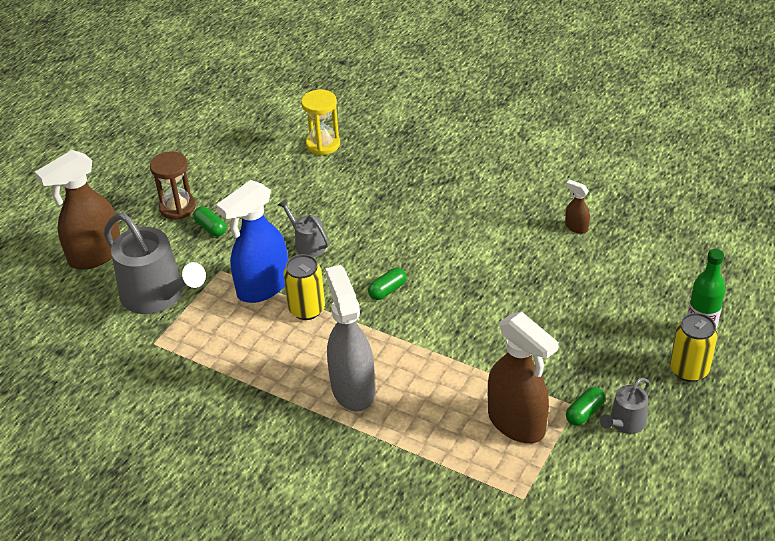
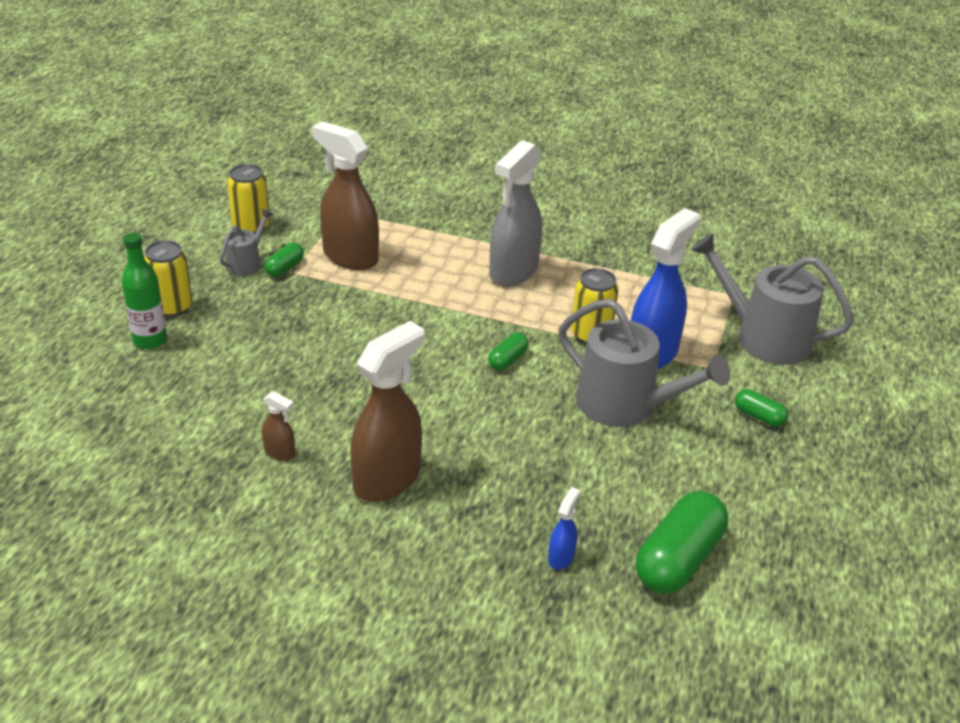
camera: 165 degrees right, 5 degrees down
brown spray bottle [35,150,120,270] -> brown spray bottle moved to [350,321,424,502]
brown hourglass [150,151,196,220] -> none
grey watering can [278,199,329,257] -> grey watering can [559,299,730,427], size x2.00
yellow hourglass [301,90,340,155] -> green capsule [636,491,728,594]
grey spray bottle [326,265,375,412] -> grey spray bottle turned 60 degrees clockwise [490,140,542,286]
none -> yellow can [227,164,270,234]
none -> blue spray bottle [548,487,580,570]

